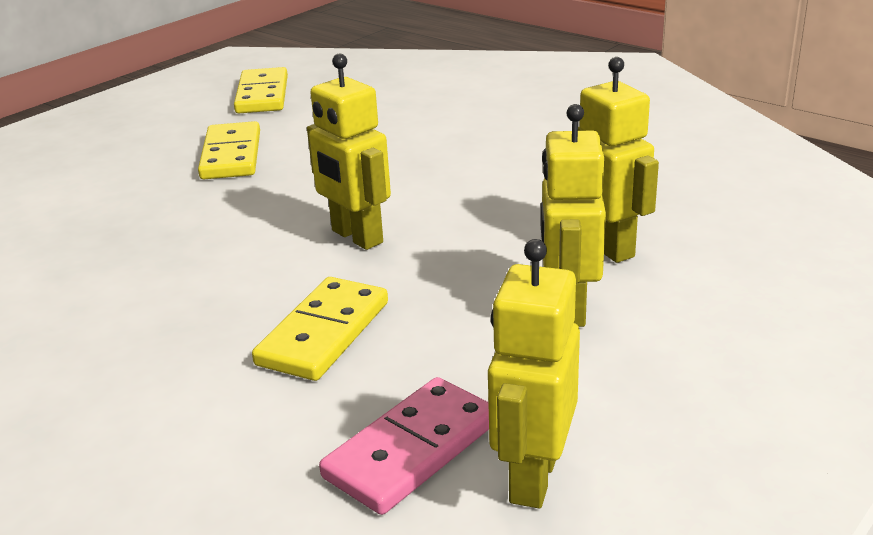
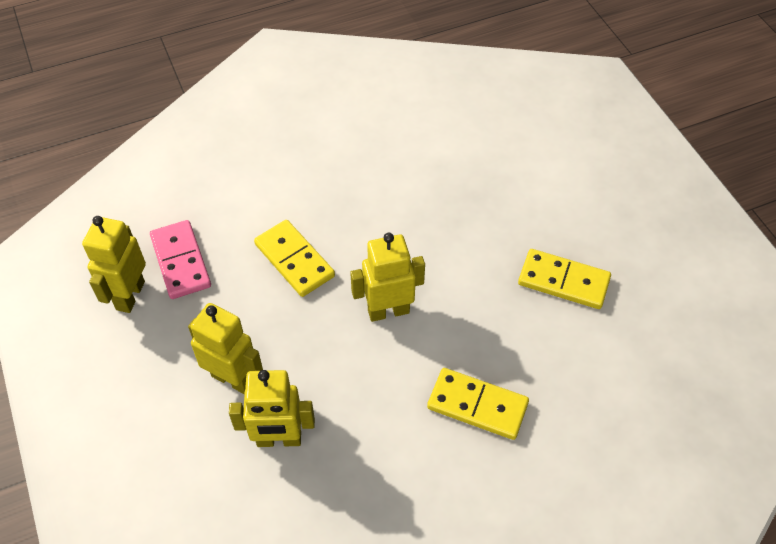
camera: 115 degrees right, 25 degrees up
yellow domino [234,67,288,113] -> yellow domino moved to [427,368,529,440]
yellow robot [488,239,580,508] -> yellow robot turned 120 degrees counterclockwise [82,216,146,313]

